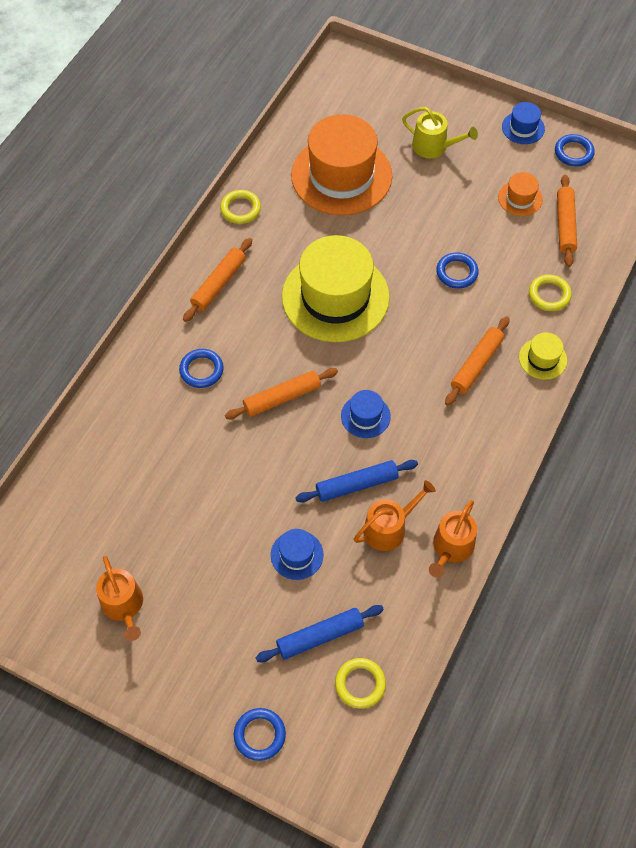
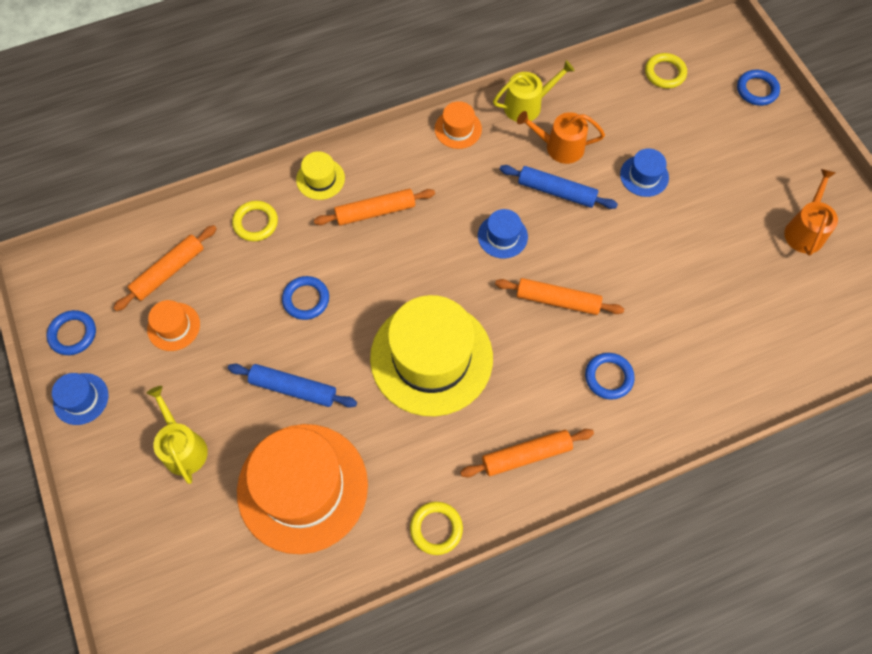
camera: 140 degrees left, 5 degrees up
blue rolling pin [256,605,384,662] -> blue rolling pin moved to [228,364,357,408]
orange watering can [429,500,477,578] -> yellow watering can [493,60,575,122]
none -> orange hat [435,101,482,149]

